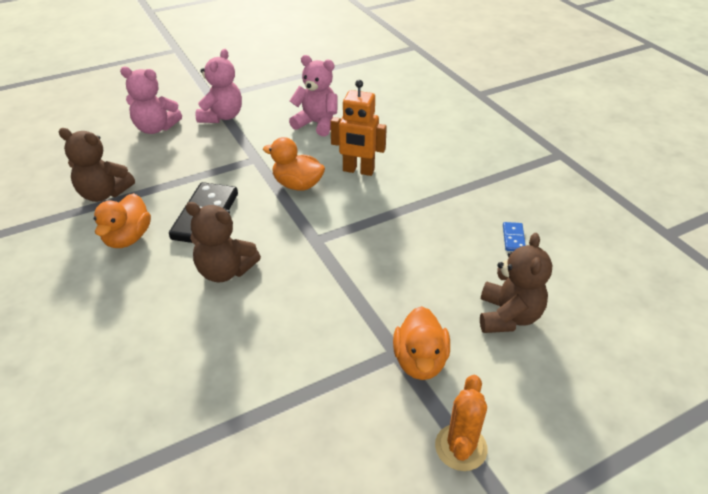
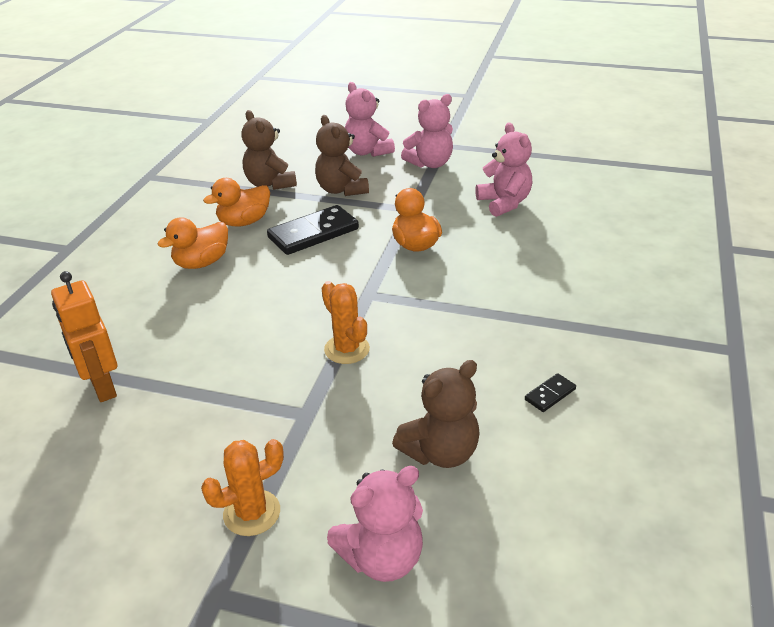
camera: 45 degrees right, 5 degrees down
brown teddy bear [185,202,261,283] -> brown teddy bear moved to [315,115,369,196]
orange robot [330,80,387,176] -> orange robot moved to [51,271,117,402]
orange duck [393,306,450,380] -> orange duck moved to [157,217,228,269]
blue domino [503,222,526,251] -> black domino [525,373,576,412]
none -> orange cactus [322,281,370,364]
none -> pink teddy bear [327,466,423,582]

